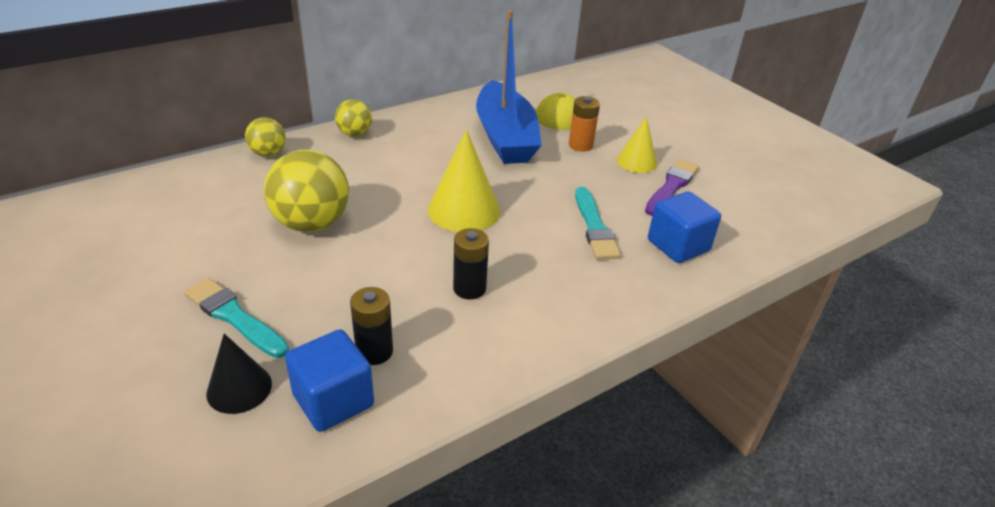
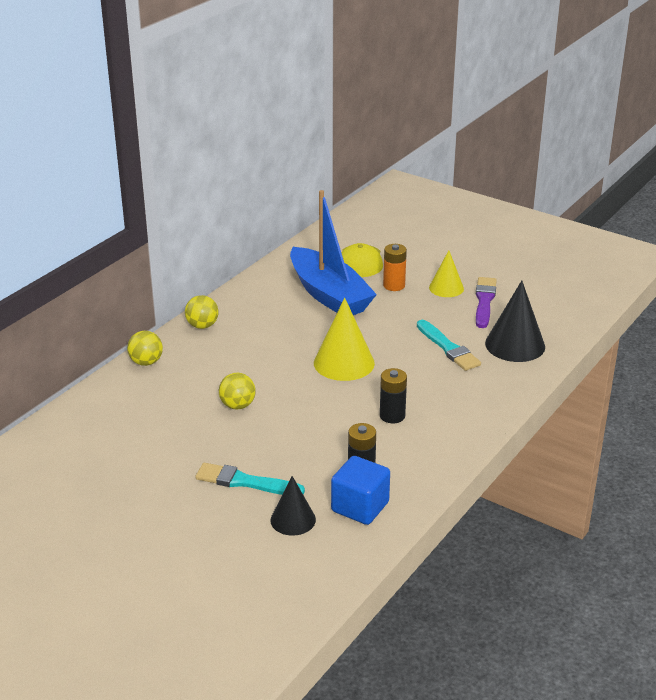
camera: 20 degrees left, 5 degrees down
yellow ball [264,149,349,232] -> yellow ball [219,373,256,409], size x0.55
blue cube [648,191,721,263] -> black cone [485,281,545,362]

